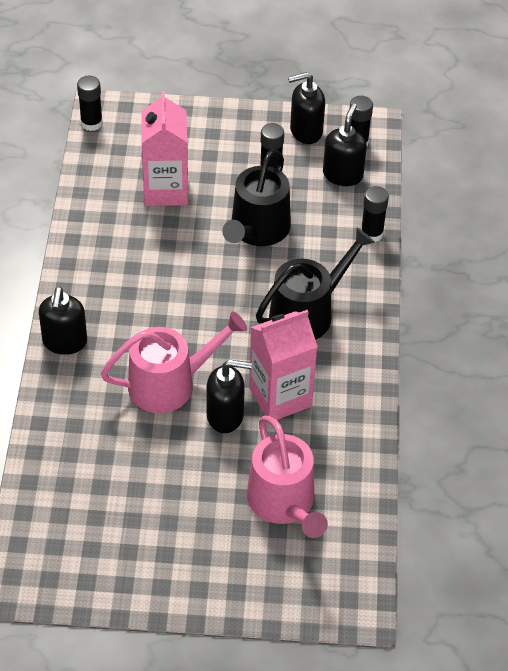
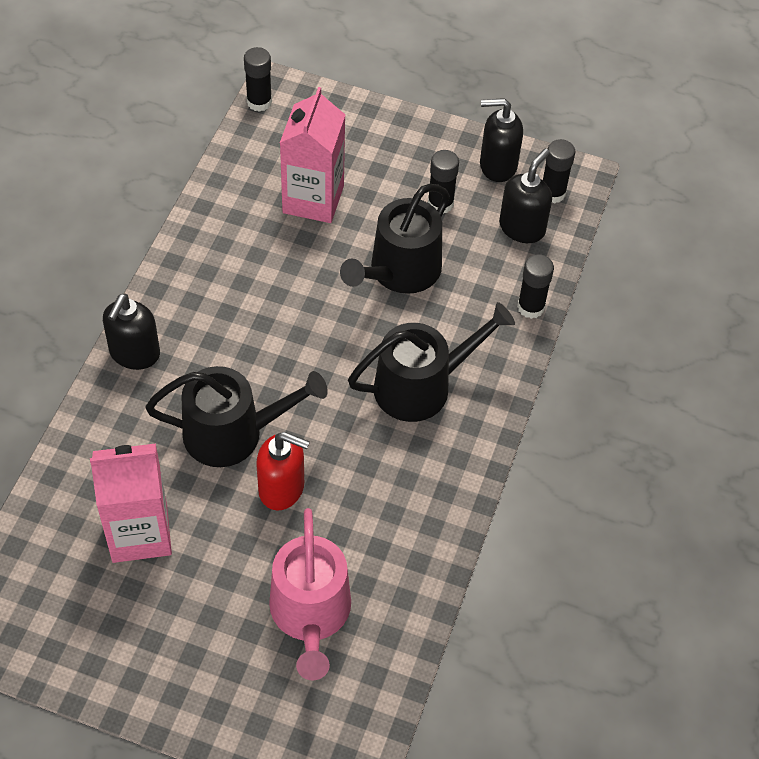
camera: 15 degrees right, 5 degrees up
pink watering can [101,311,247,413] -> black watering can [145,366,328,467]
black soap dispenser [207,359,252,433] -> red soap dispenser [256,432,310,511]
pink carton [249,310,318,420] -> pink carton moved to [90,443,172,563]

